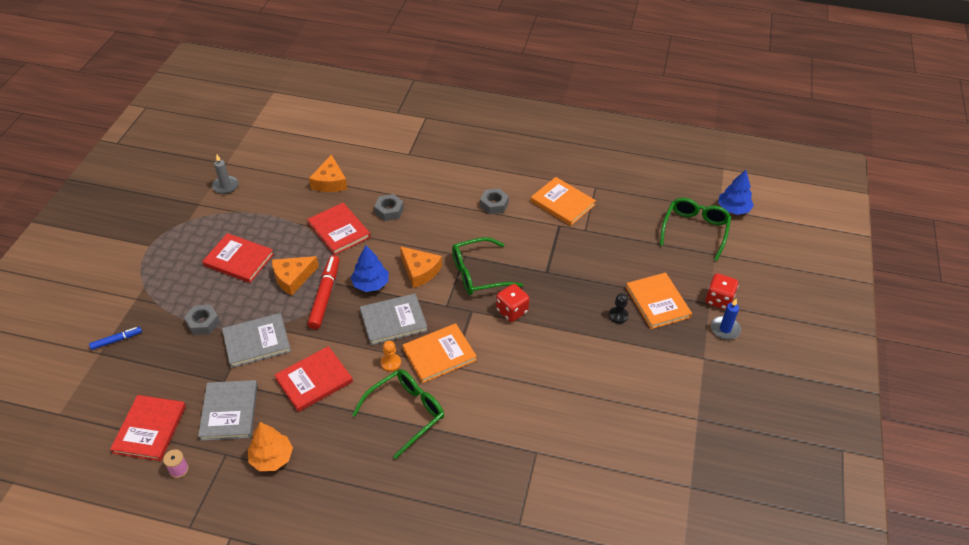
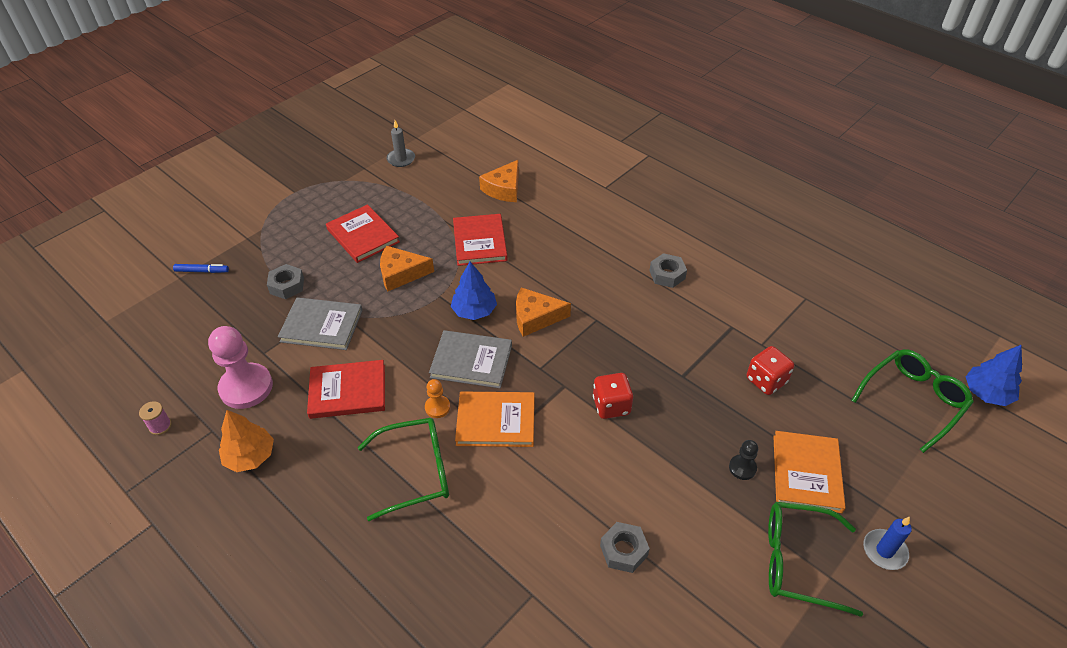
camera: 30 degrees right, 0 degrees up
red book [110,395,186,461] -> none
grey book [198,380,258,441] -> pink pawn [208,326,273,409]
red marker [308,255,339,329] -> none
grey nut [374,194,404,221] -> grey nut moved to [600,522,650,573]
orange cheese [400,246,442,288] -> orange cheese turned 105 degrees clockwise [516,287,571,337]
green glasses [452,237,523,295] -> green glasses moved to [768,502,863,617]
orange book [531,177,596,226] -> none
red dice [705,273,738,310] -> red dice moved to [747,346,794,395]

